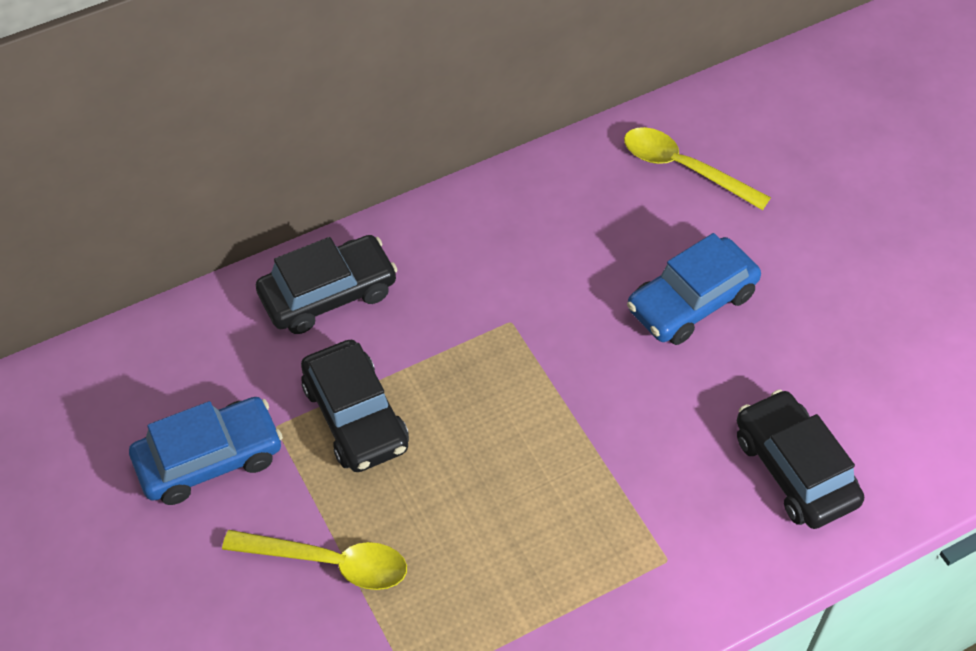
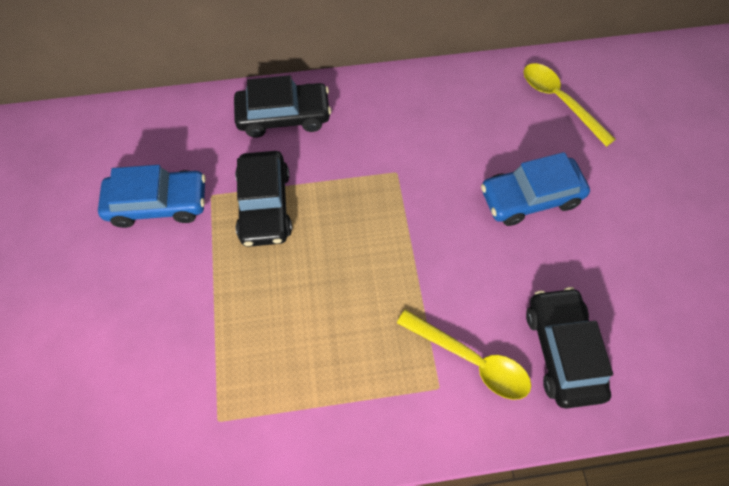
camera: 20 degrees right, 10 degrees up
yellow spoon [222,530,407,590] -> yellow spoon moved to [397,310,531,400]

